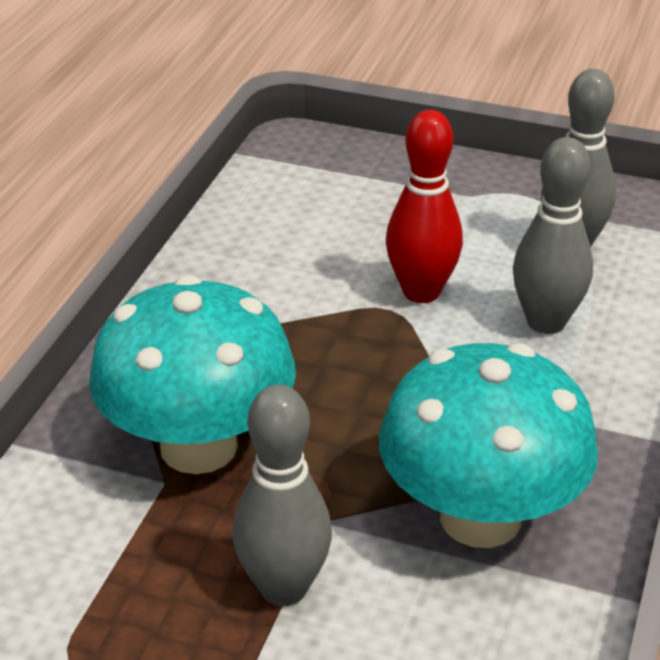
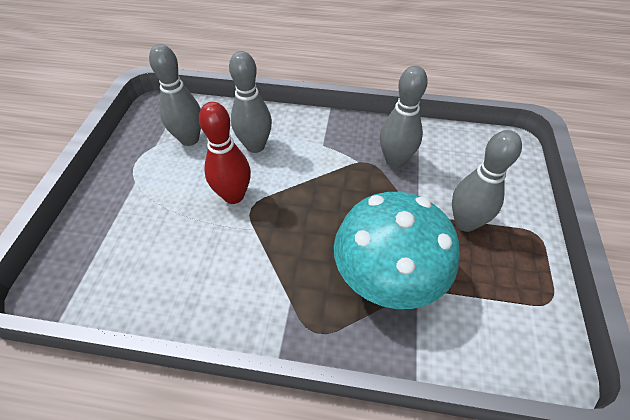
camera: 100 degrees left, 15 degrees up
turquoise mushroom [379,343,598,548] -> grey bowling pin [380,66,428,168]

